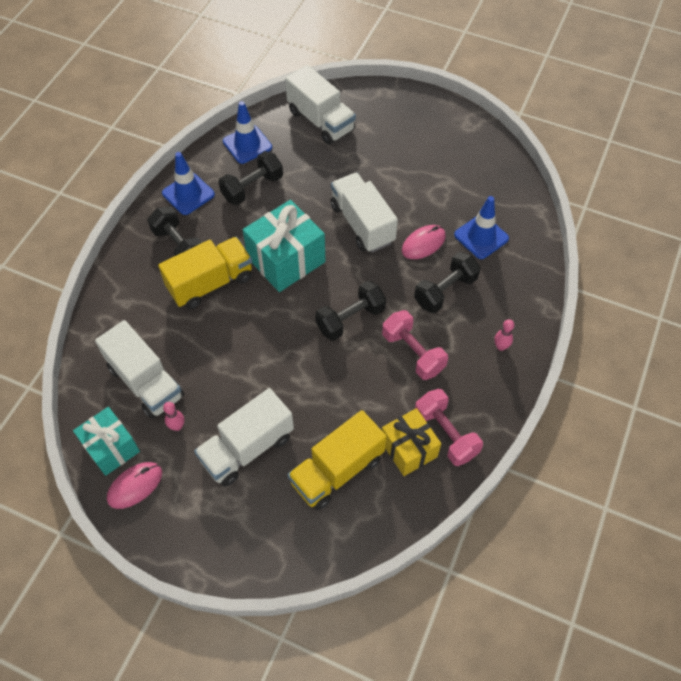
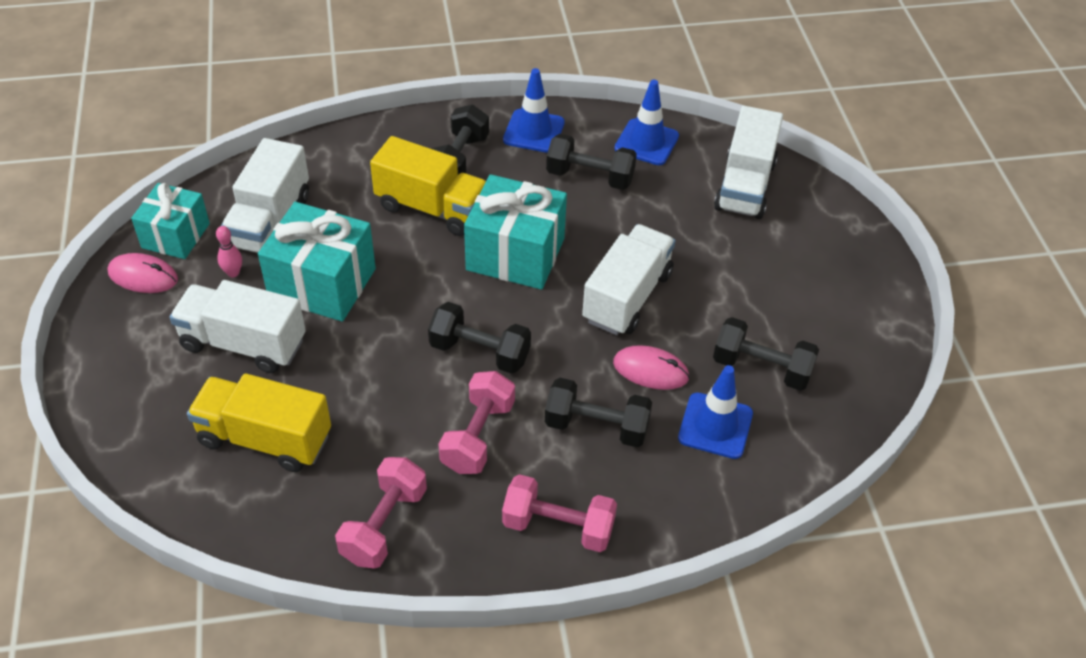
camera: 55 degrees right, 10 degrees down
yellow gift [382,408,441,476] -> none
pink bowling pin [494,319,514,351] -> pink dumbbell [502,474,617,552]
none -> turquoise gift [258,202,376,322]
none -> black dumbbell [713,317,819,391]

